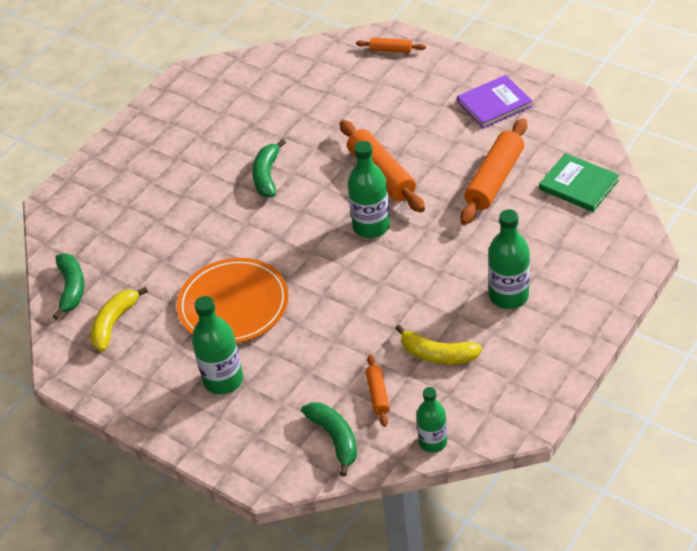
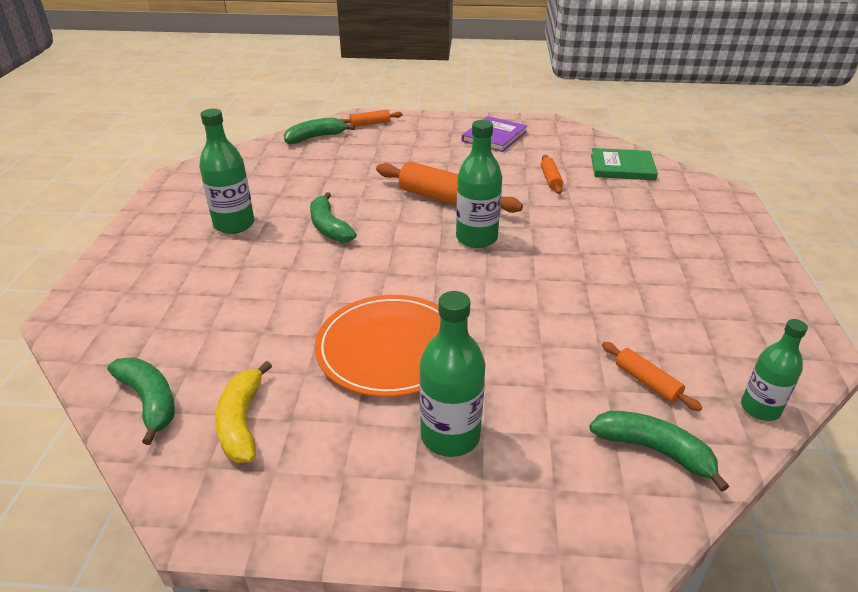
camera: 35 degrees left, 10 degrees down
yellow banana [395,325,482,364] -> none
orange rolling pin [460,118,527,225] -> orange rolling pin [541,155,563,194], size x0.50
green bottle [488,209,530,309] -> green bottle moved to [199,109,255,234]
none -> green banana [284,118,355,144]

